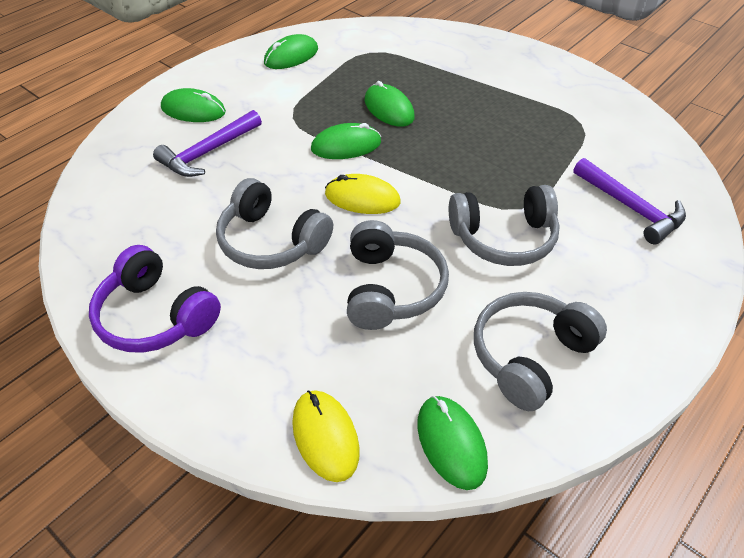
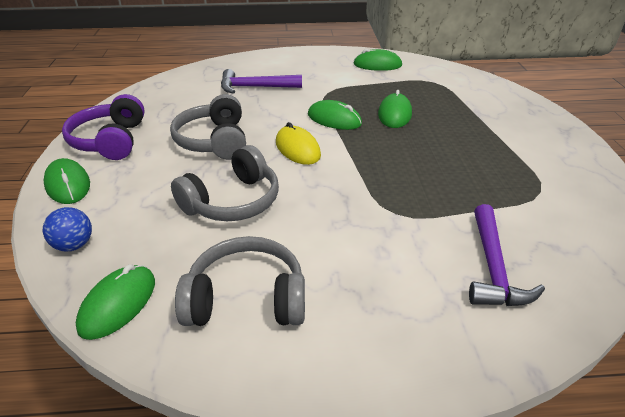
camera: 45 degrees right, 10 degrees down
green mouse [161,88,226,122] -> green mouse moved to [44,158,90,204]
yellow mouse [292,390,360,482] -> blue ball [43,207,92,251]
grey headphones [449,185,560,266] -> none

